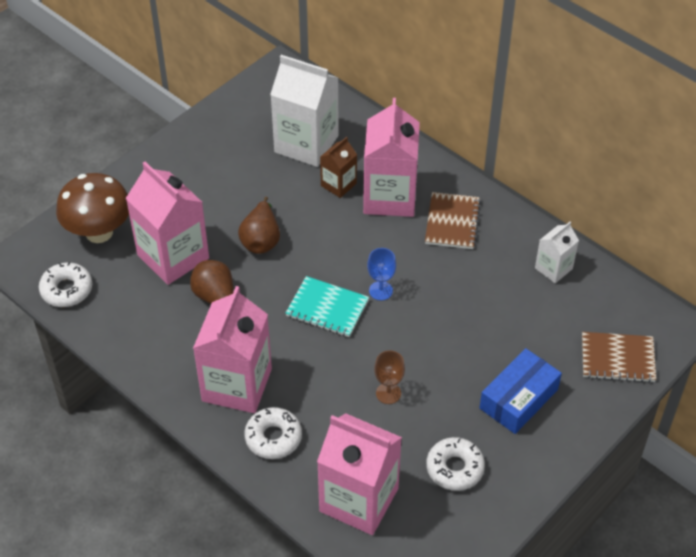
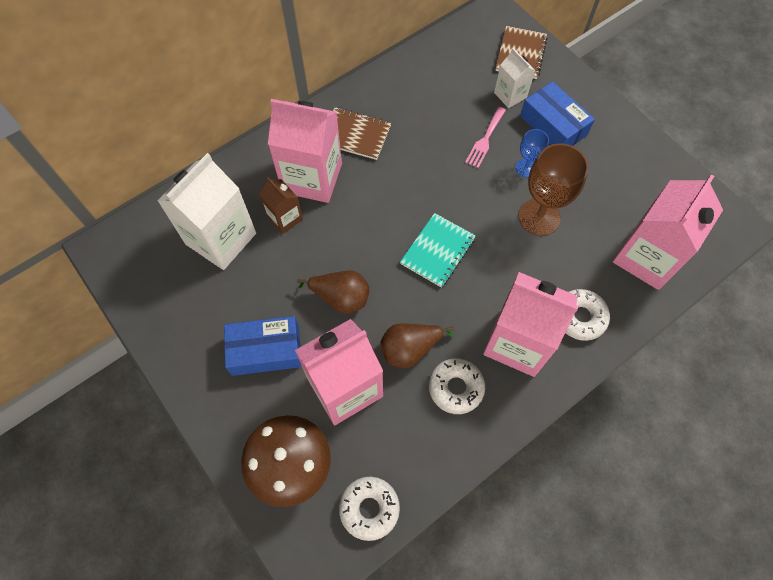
camera: 80 degrees left, 15 degrees up
blue goblet [367,248,396,300] -> blue goblet moved to [515,129,549,178]
brown goblet [374,350,405,404] -> brown goblet [519,143,589,236], size x1.86
white donut [426,437,485,491] -> white donut moved to [429,358,485,414]
white carton [535,222,579,283] -> white carton moved to [494,48,535,108]
none -> blue box [224,316,302,376]
none -> pink fork [465,107,506,168]

